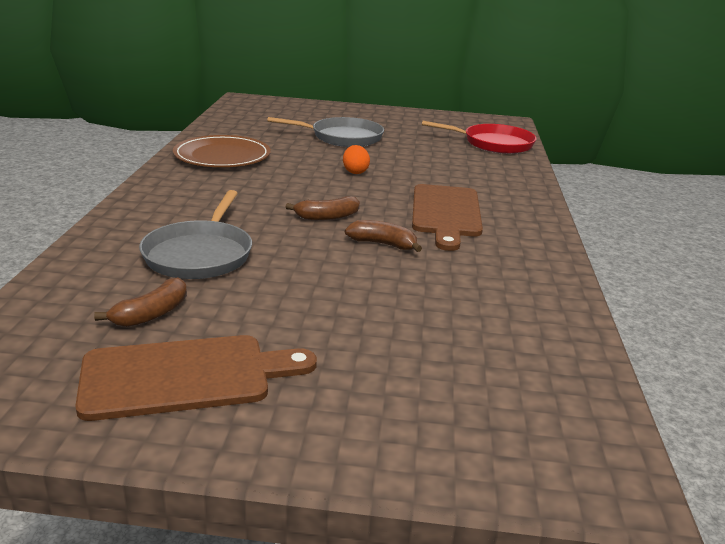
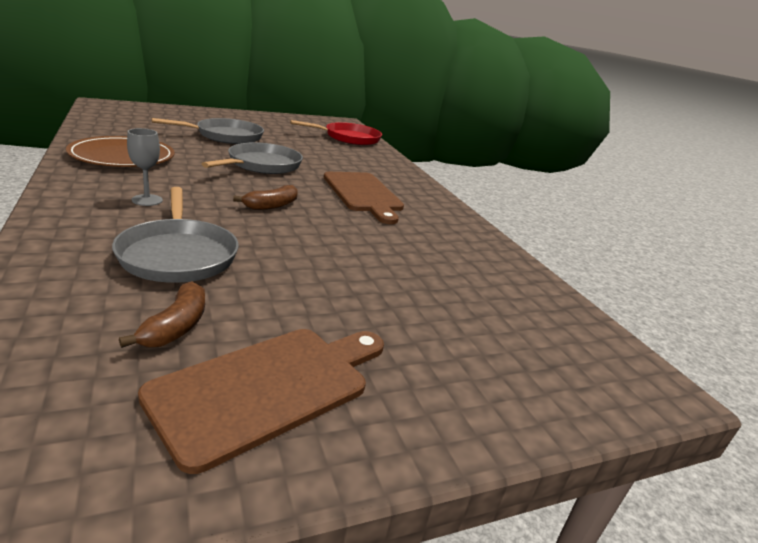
camera: 30 degrees left, 0 degrees up
orange egg [343,145,370,174] -> grey pan [202,142,303,174]
brown banana [345,220,422,252] -> none
none -> grey goblet [127,128,163,206]

